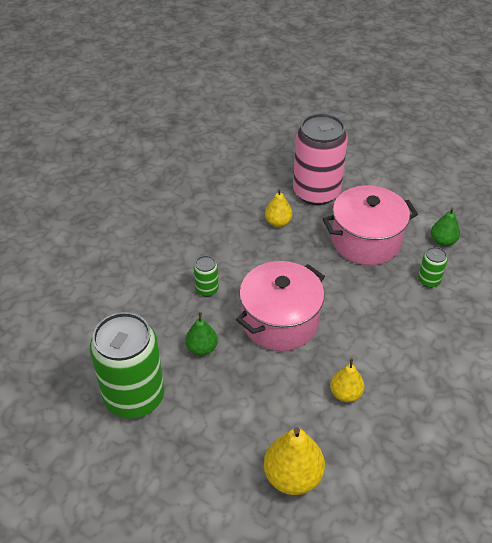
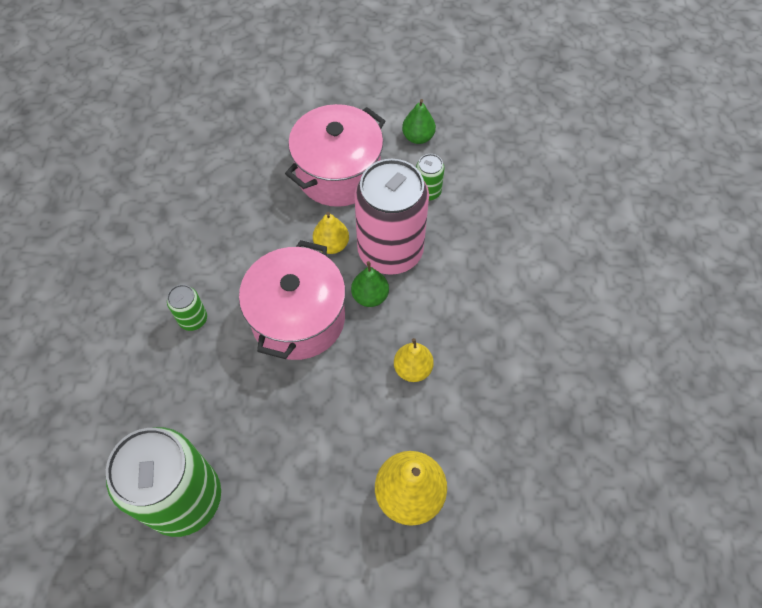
camera: 30 degrees left, 15 degrees up
green pear [185,312,218,356] -> green pear moved to [351,261,389,307]
yellow pear [265,189,292,227] -> yellow pear moved to [313,212,349,254]
pink can [293,113,348,205] -> pink can moved to [354,159,429,275]

